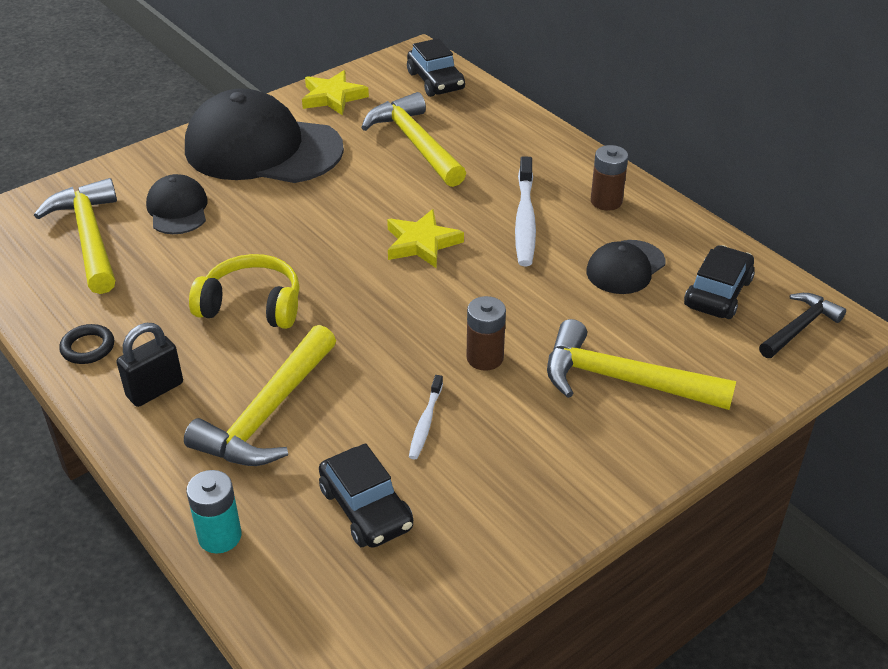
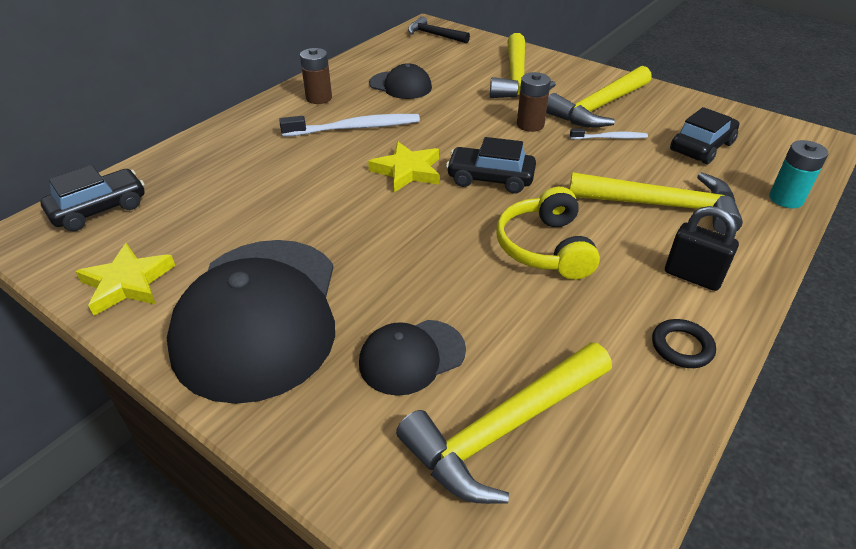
camera: 105 degrees left, 0 degrees up
yellow hammer [361,92,466,187] -> yellow hammer moved to [546,66,652,128]
black car [684,245,755,319] -> black car moved to [446,137,536,194]

